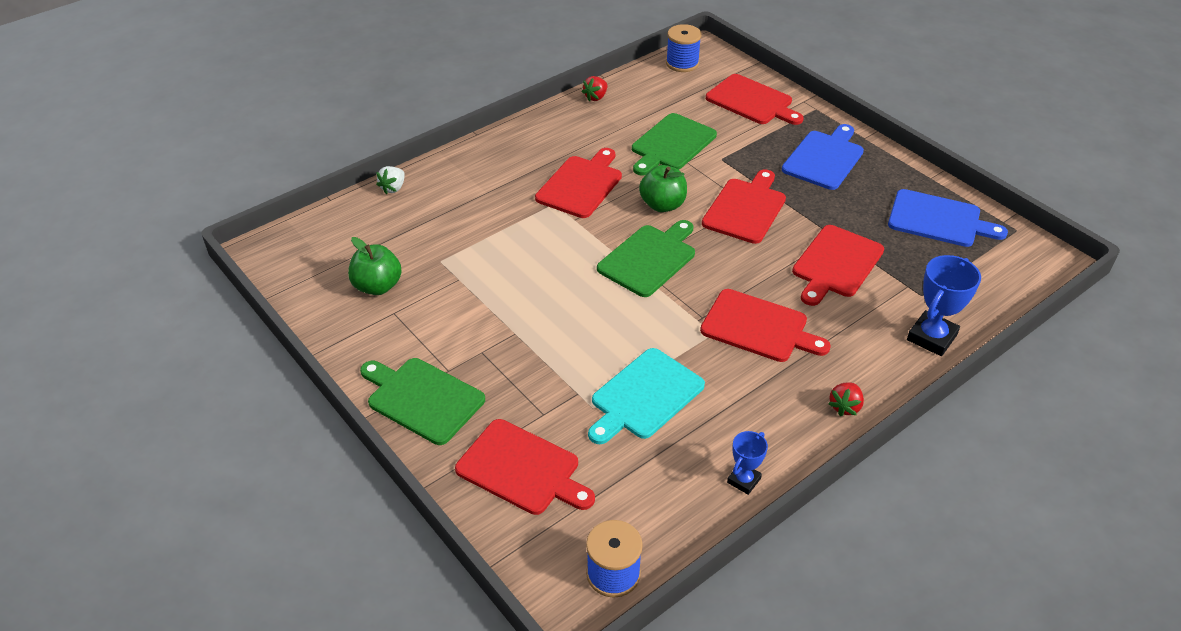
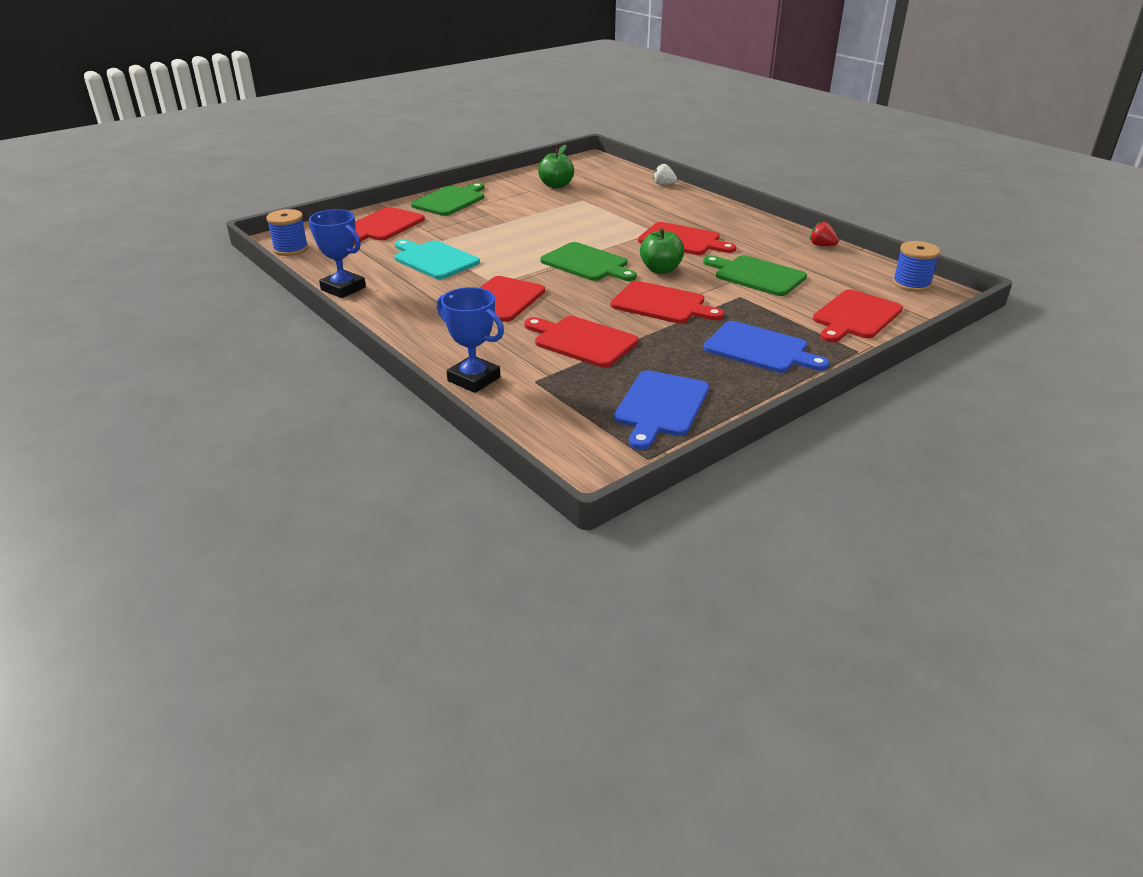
camera: 90 degrees right, 10 degrees down
blue trophy [727,431,768,495] -> blue trophy [309,209,366,298], size x1.71
red strawberry [828,382,864,416] -> none

